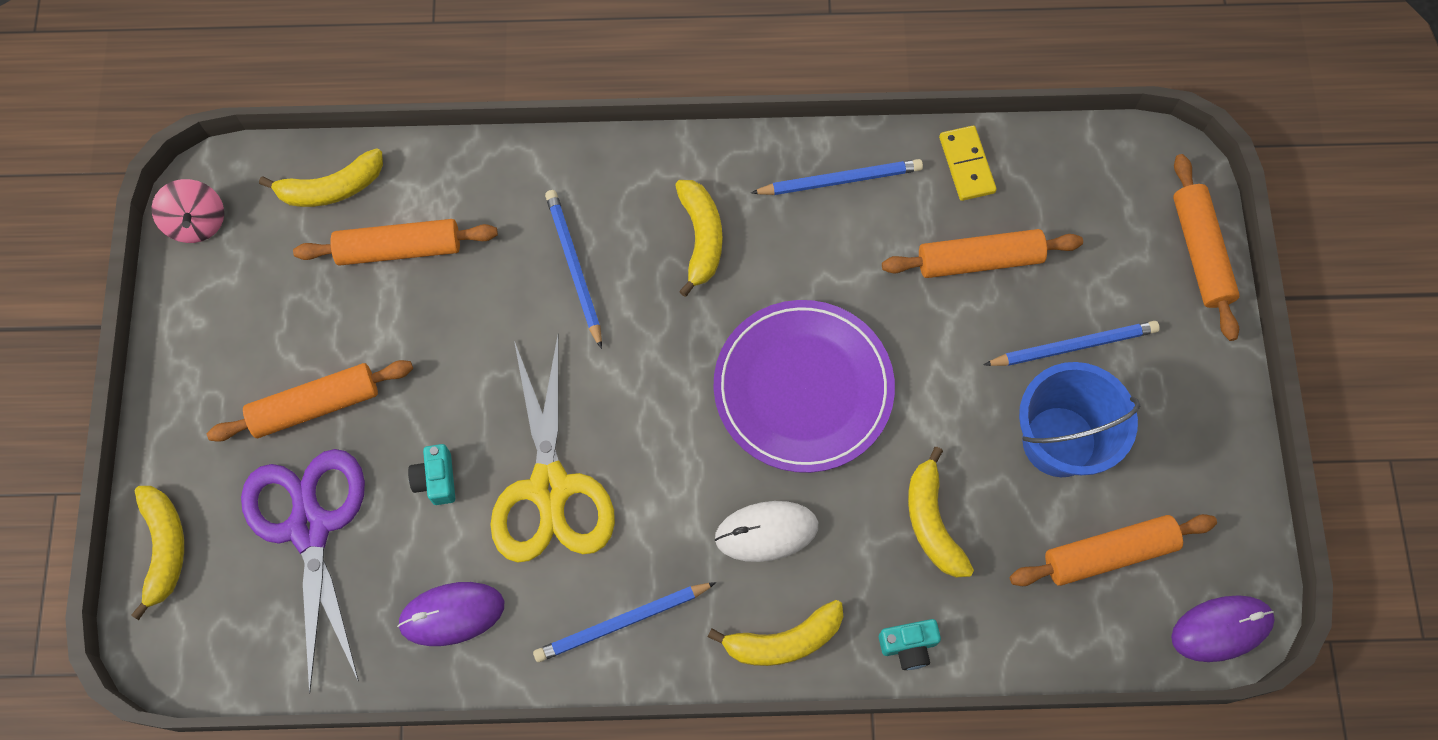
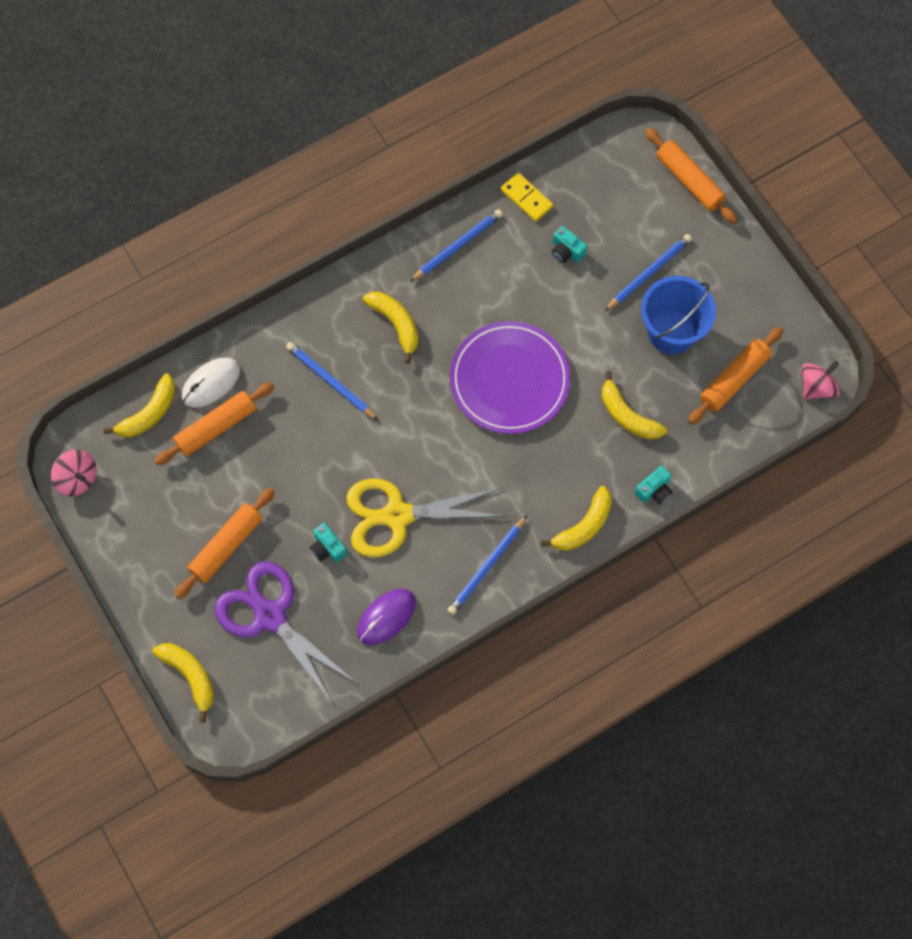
camera: 30 degrees left, 0 degrees up
yellow scissors [490,336,615,563] -> yellow scissors turned 120 degrees clockwise [346,478,507,557]
white mouse [715,501,818,562] -> white mouse moved to [182,357,240,408]
orange rolling pin [882,229,1083,278] -> turquoise camera [552,226,588,263]
purple mouse [1171,595,1275,662] -> pink spinning top [801,361,840,400]

